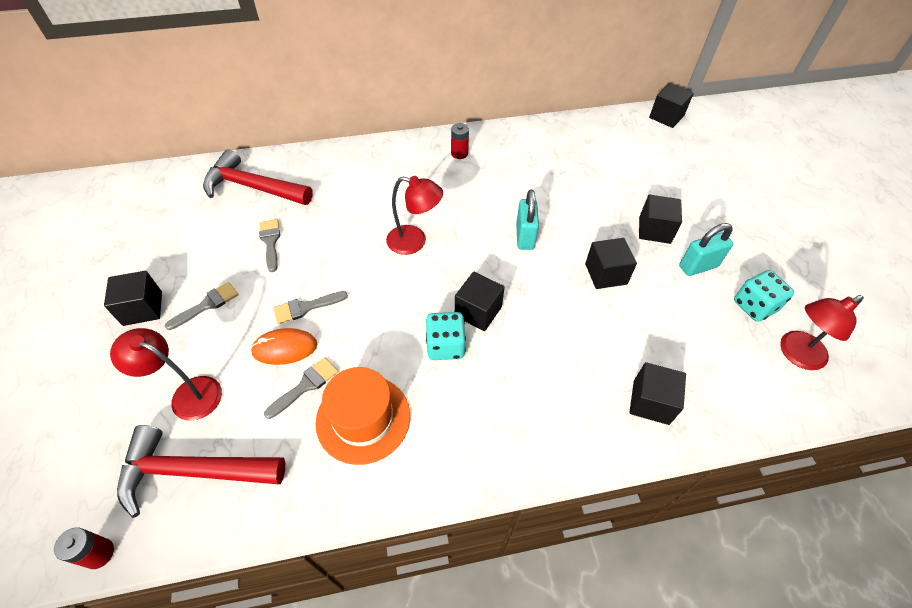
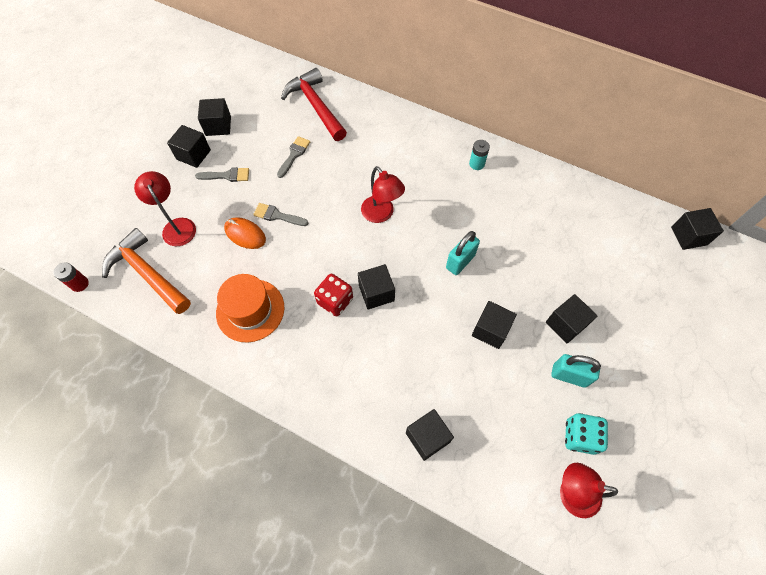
camera: 40 degrees right, 10 degrees up
red hammer [117,425,285,518] -> orange hammer [102,228,191,314]
grey brush [264,357,338,419] -> none
turquoise dice [426,312,466,360] -> red dice [314,274,353,316]
red battery [451,123,469,159] -> turquoise battery [469,140,490,170]
none -> black cube [198,98,231,136]

